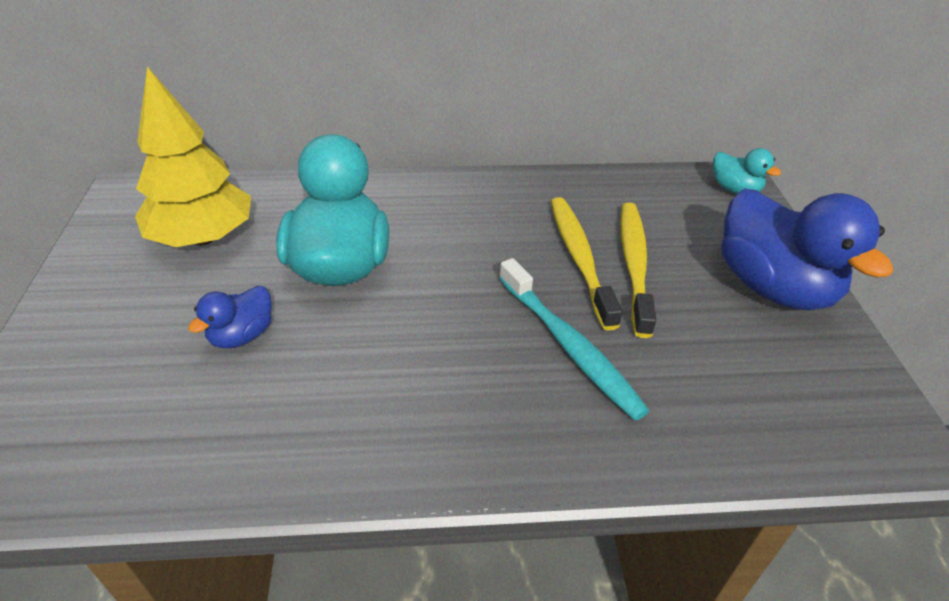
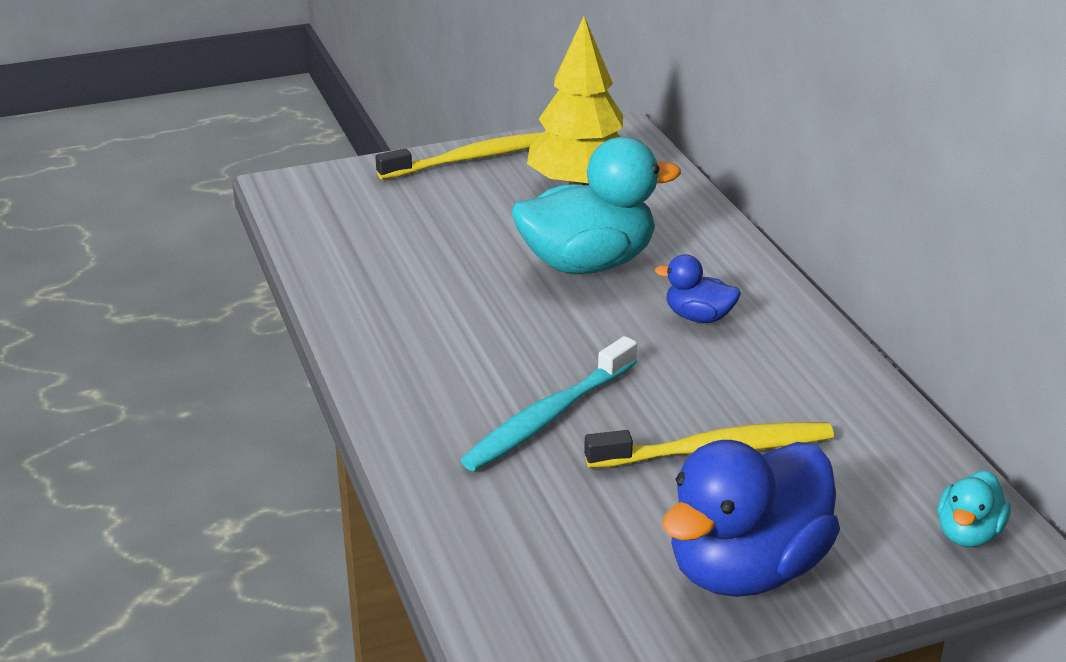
camera: 75 degrees right, 10 degrees down
blue duck [188,286,272,348] -> blue duck moved to [655,254,741,323]
yellow toothbrush [551,197,623,331] -> yellow toothbrush moved to [375,132,544,179]

